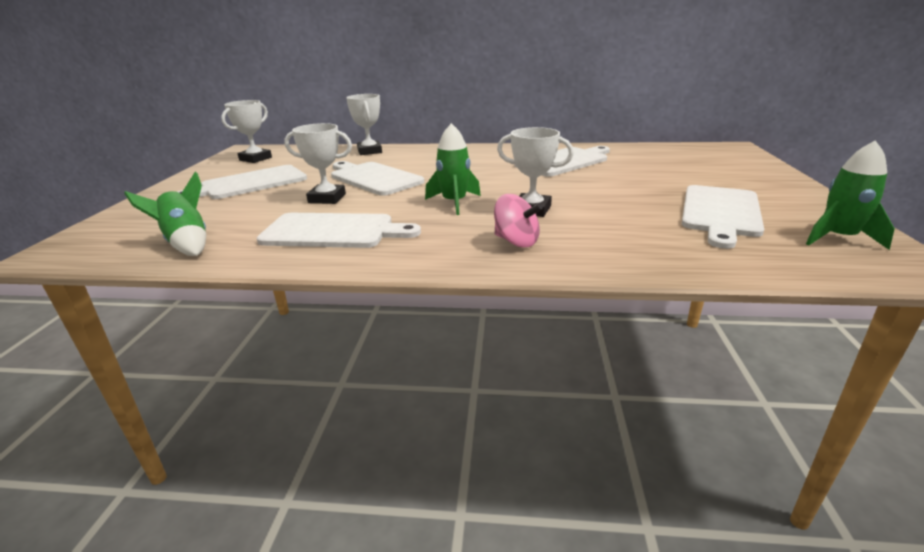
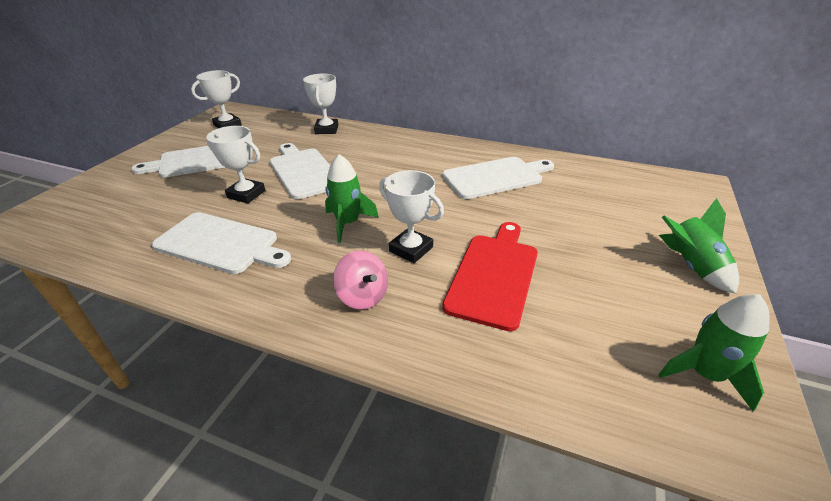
camera: 15 degrees right, 10 degrees up
green rocket [124,172,206,256] -> green rocket moved to [659,198,739,294]
white cutting board [682,185,764,249] -> none
none -> red cutting board [442,222,538,331]

